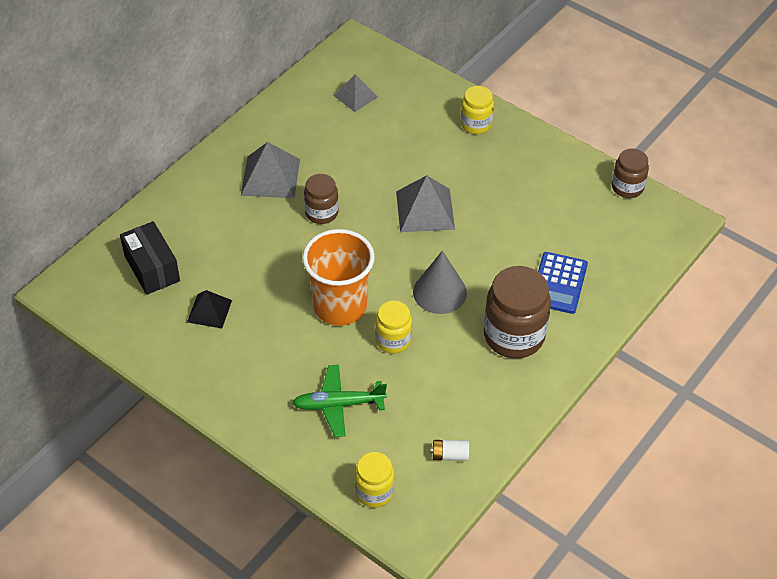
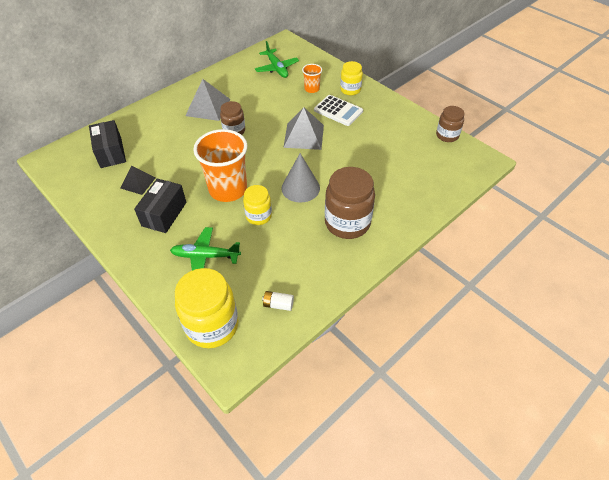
camera: 10 degrees right, 0 degrees up
grey pyramid [333,74,378,112] -> green plane [255,41,299,78]
yellow jar [355,452,395,508] -> yellow jar [175,268,238,348], size x1.73
blue calculator [538,252,588,314] -> none
none -> black box [134,178,186,233]
none -> orange cup [302,64,322,93]
none -> white calculator [314,95,363,126]

